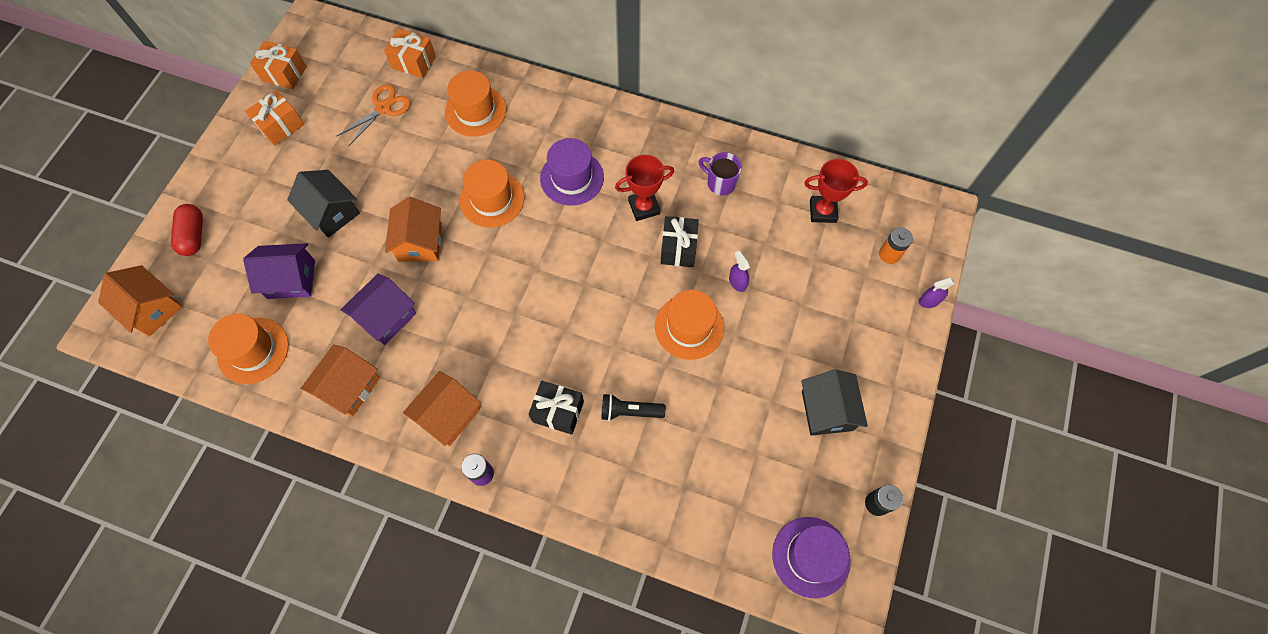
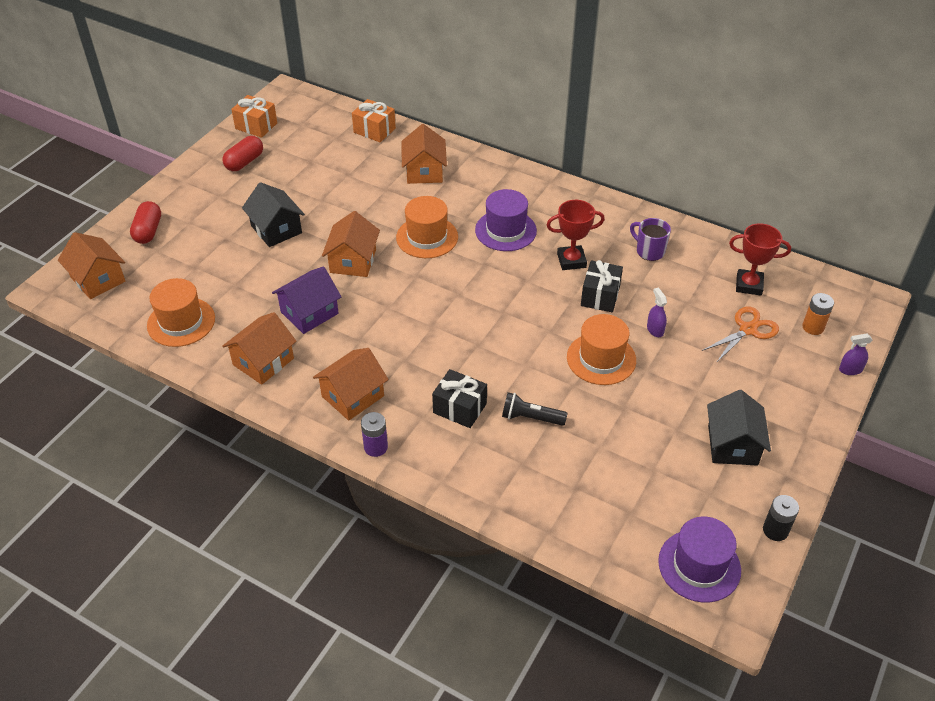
camera: 10 degrees right, 20 degrees down
purple house [243,243,315,299] -> none
orange gift [245,90,304,146] -> red capsule [222,136,263,171]
orange scissors [337,84,411,146] -> orange scissors moved to [702,307,779,363]
orange hat [445,71,507,137] -> orange house [401,124,447,184]

